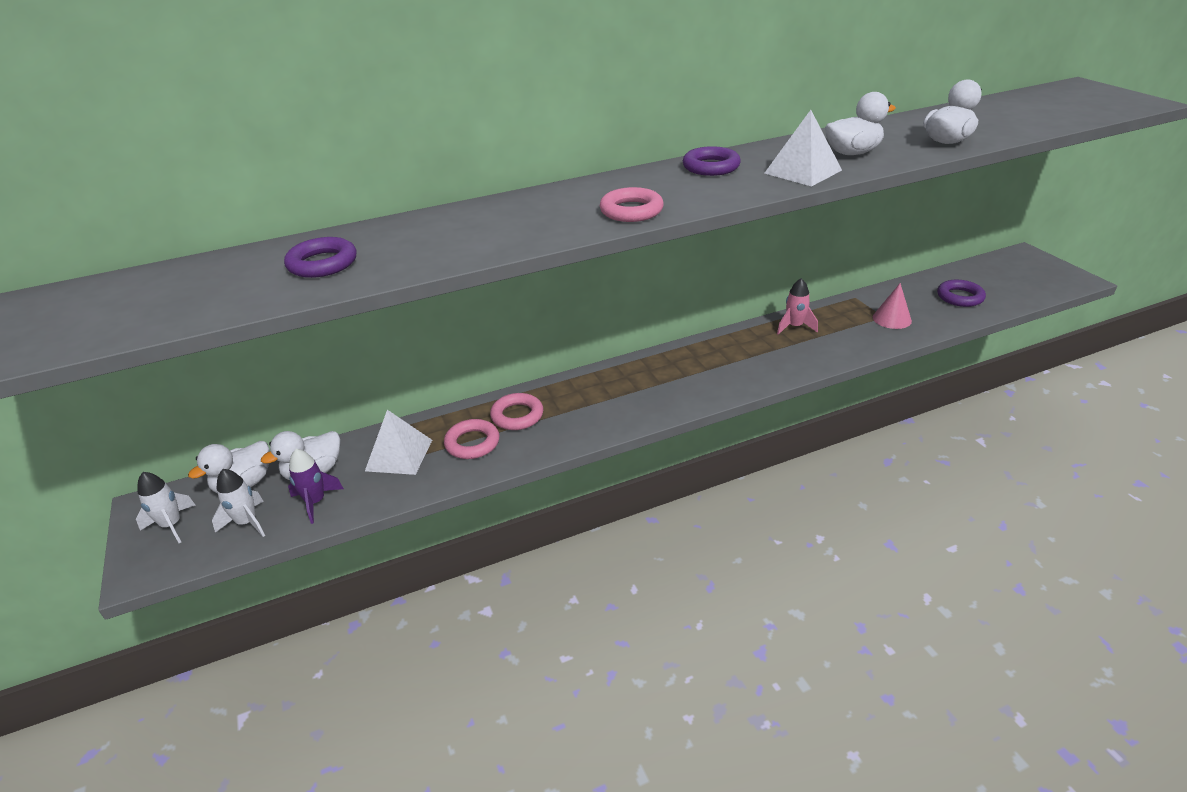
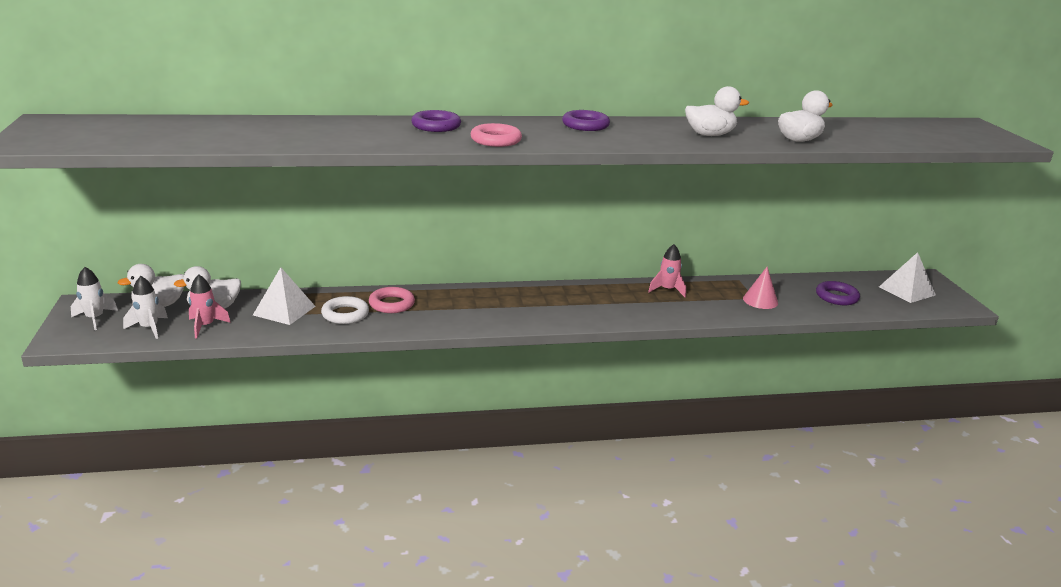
camera: 10 degrees right, 10 degrees down
purple ring [284,237,356,278] -> purple ring moved to [411,110,461,132]
purple rocket [288,449,344,524] -> pink rocket [189,275,231,339]
pink ring [444,419,500,459] -> white ring [321,296,369,324]
white pyramid [764,110,842,187] -> white pyramid moved to [879,252,936,303]

